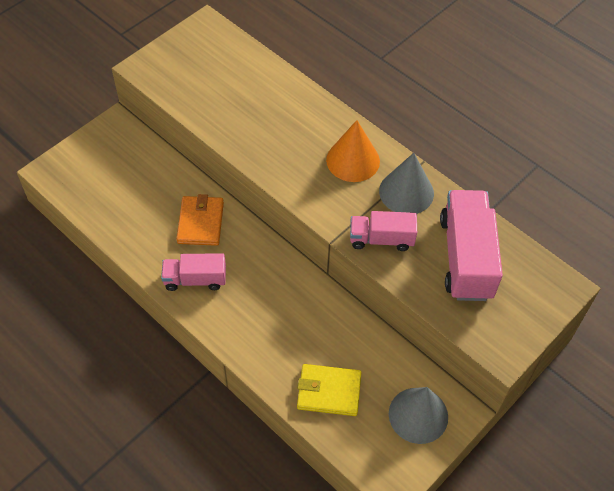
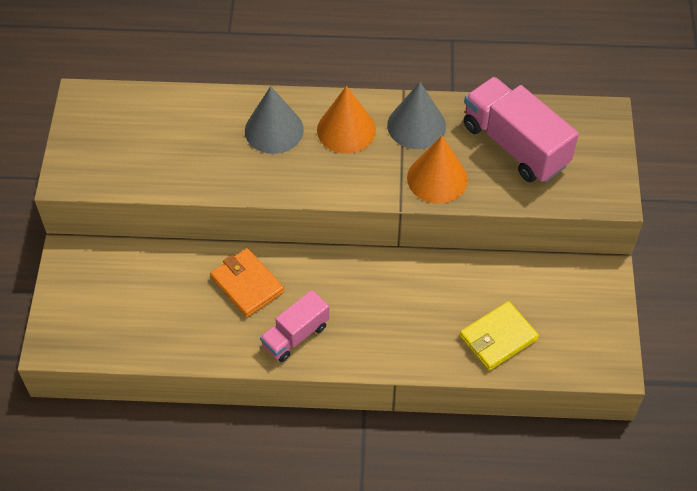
camera: 40 degrees left, 0 degrees up
pink truck [350,211,417,251] -> orange cone [407,136,468,204]
grey cone [389,387,448,444] -> grey cone moved to [245,86,304,154]

